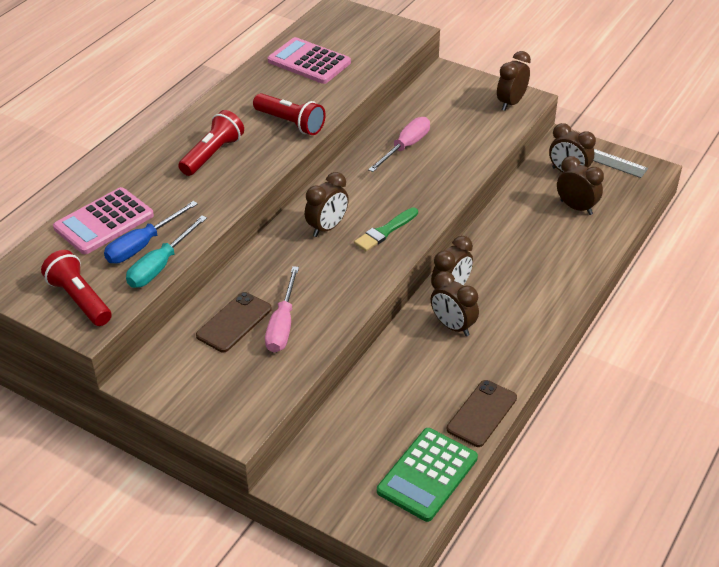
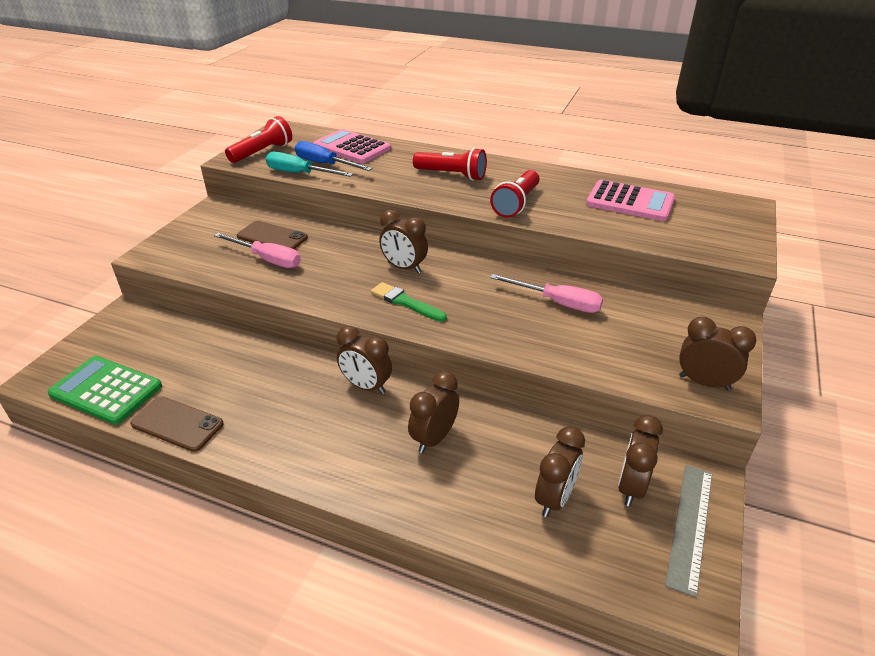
camera: 80 degrees right, 5 degrees down
pink screwdriver [265,266,299,353] -> pink screwdriver turned 150 degrees counterclockwise [214,233,301,268]
pink calculator [268,37,351,84] -> pink calculator turned 90 degrees clockwise [586,180,675,221]
brown clock [431,271,479,336] -> brown clock moved to [408,371,459,453]

